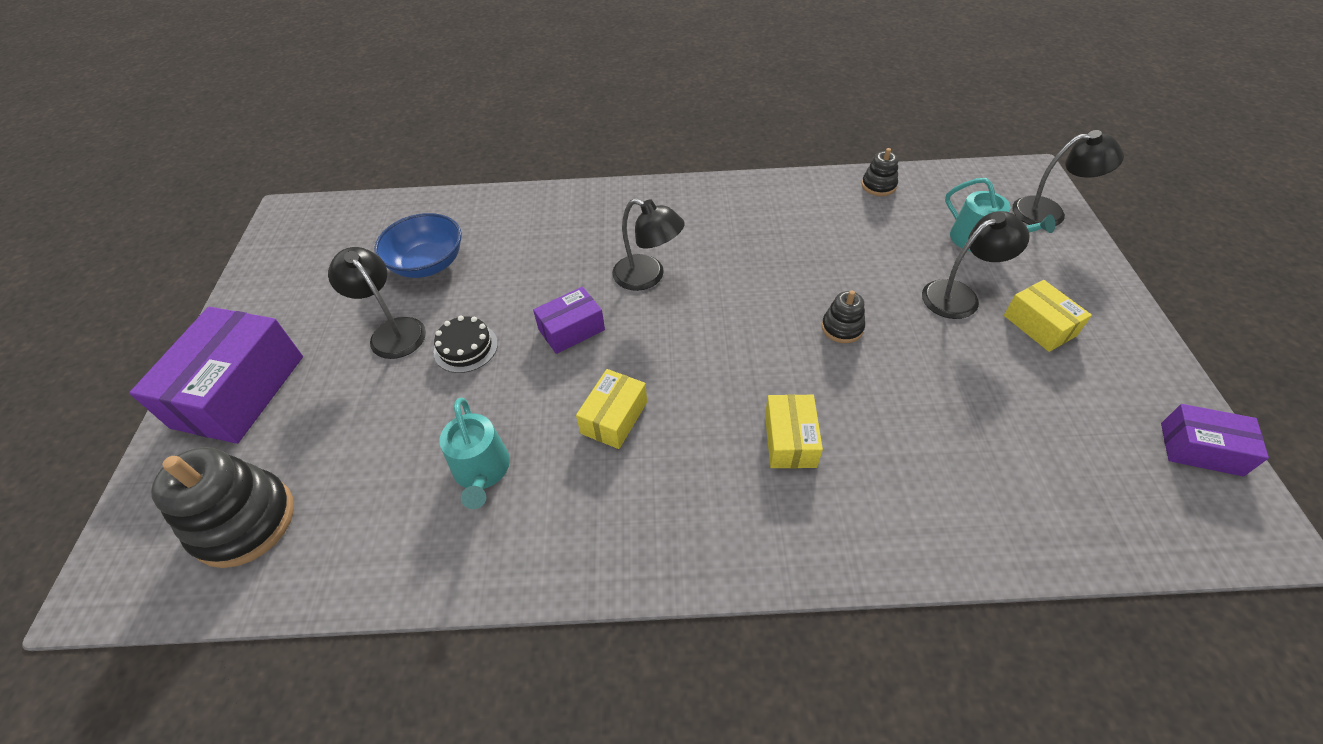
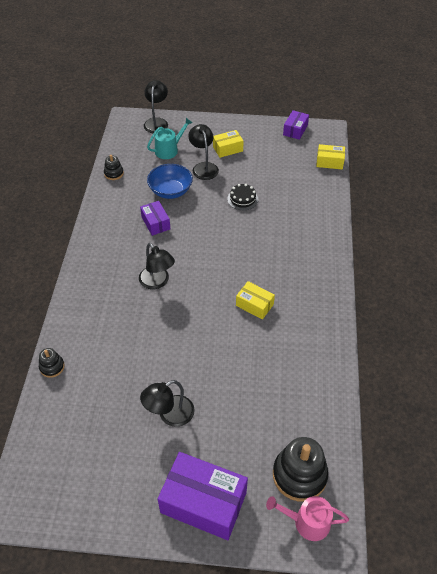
camera: 85 degrees left, 0 degrees up
blue bowl [374,213,462,278] -> blue bowl moved to [147,164,193,199]
black cake [434,316,498,373] -> black cake moved to [227,184,258,210]
turquoise watering can [440,398,510,509] -> none
purple box [533,287,605,354] -> purple box moved to [140,201,170,236]
black lamp [612,199,685,291] -> black lamp turned 105 degrees clockwise [139,243,175,289]
yellow box [765,394,823,468] -> yellow box moved to [316,144,345,169]
black stacking toy [822,290,865,343] -> black stacking toy moved to [39,348,65,378]
none -> pink watering can [266,496,349,541]

